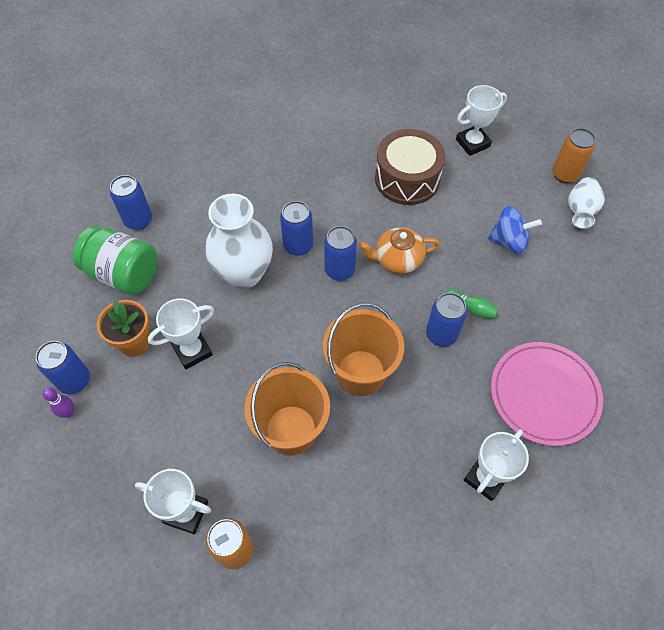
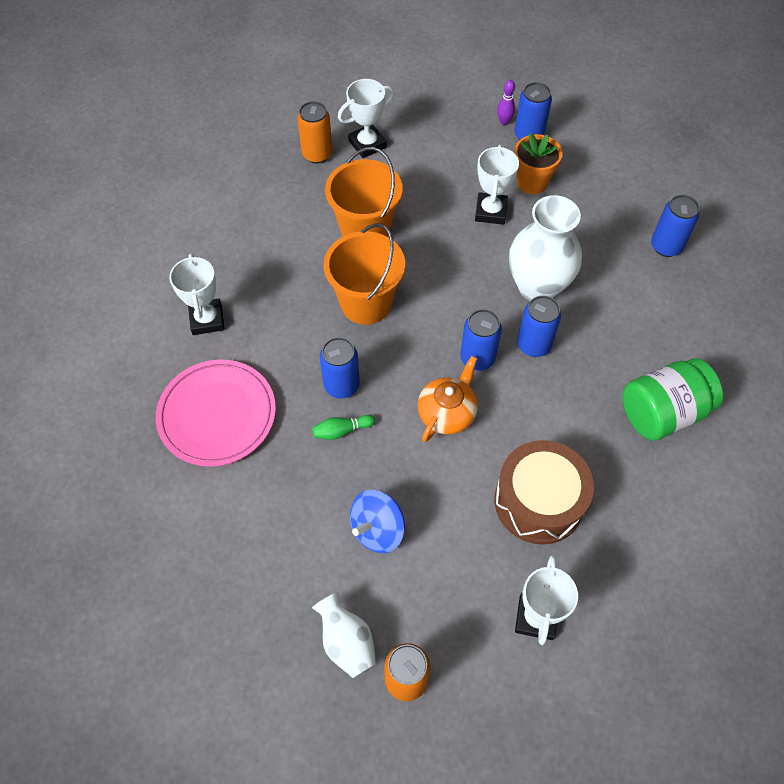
camera: 130 degrees right, 0 degrees up
green jar [73,226,158,294] -> green jar moved to [622,358,723,441]

